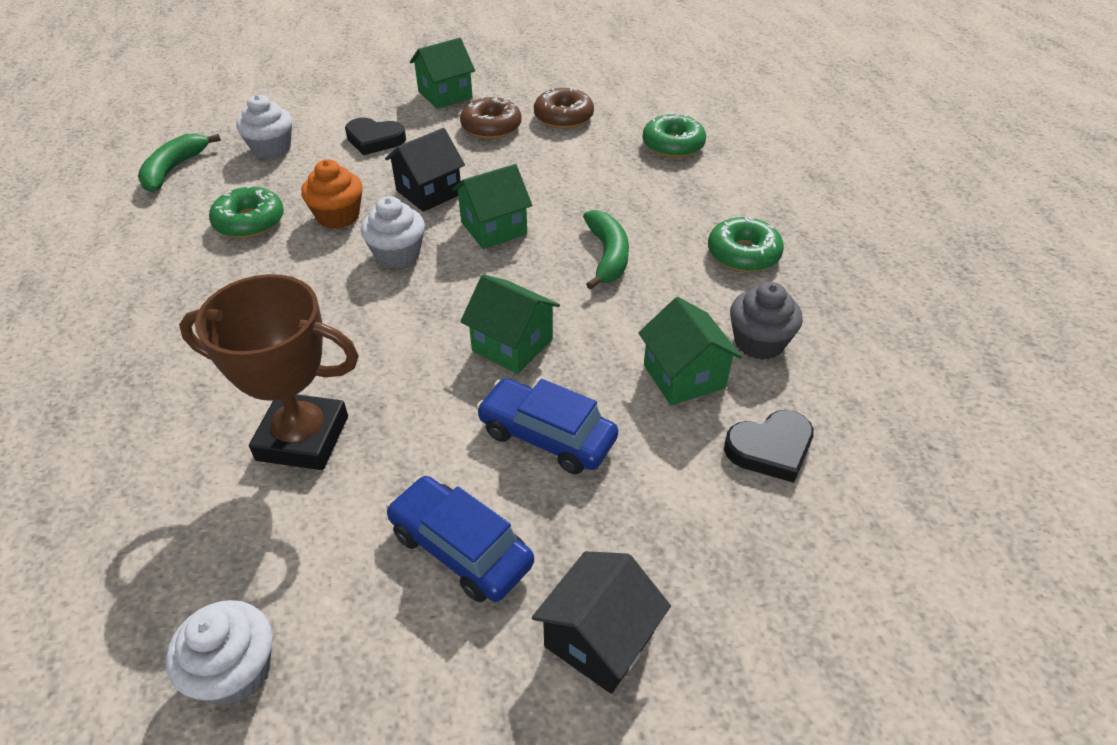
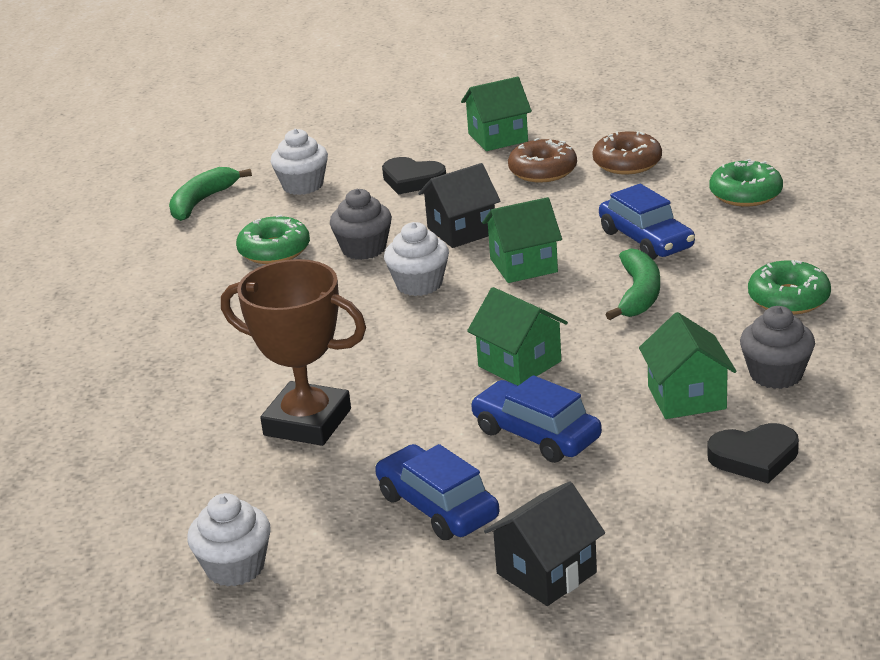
camera: 15 degrees right, 15 degrees down
orange cupcake [301,159,362,229] -> grey cupcake [330,189,392,260]
none -> blue car [599,184,695,259]

